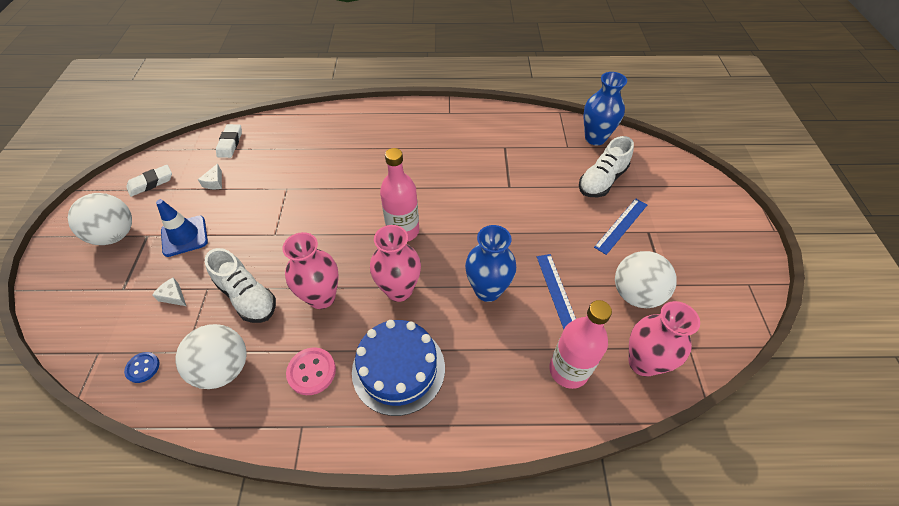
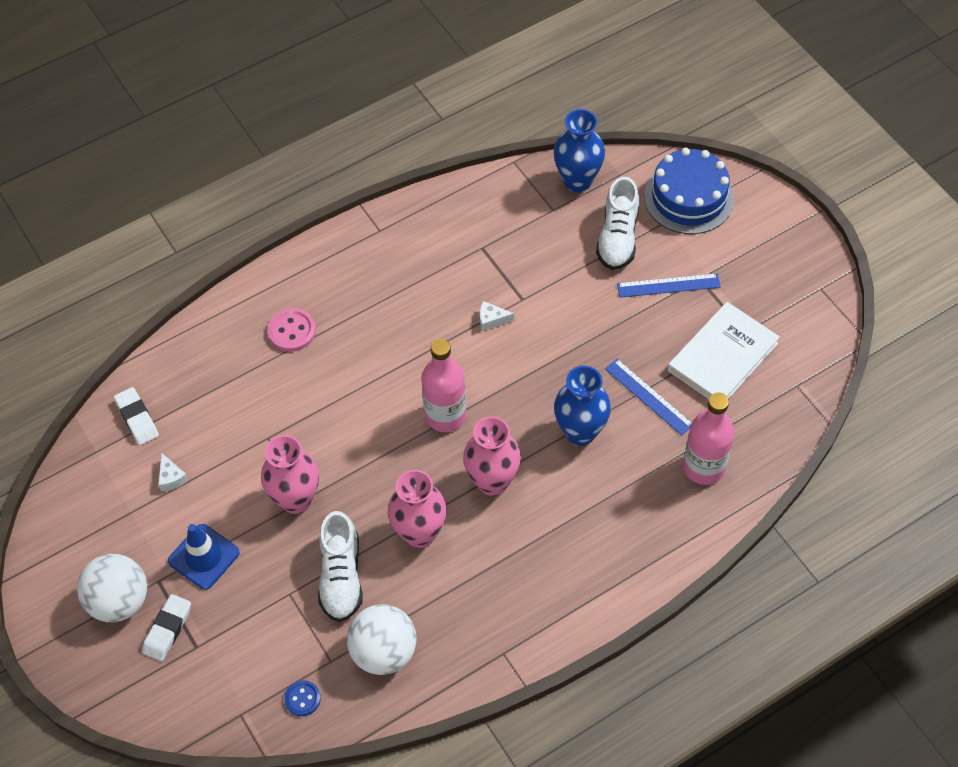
camera: 30 degrees left, 5 degrees up
white eraser [126,165,172,197] -> white eraser moved to [142,594,191,661]
white cheese [152,278,186,306] -> white cheese moved to [480,301,514,331]
white shoe [205,248,276,323] -> white shoe turned 75 degrees clockwise [318,511,363,622]
pink button [286,347,336,395] -> pink button moved to [267,308,316,352]
blue cake [352,320,445,416] -> blue cake moved to [644,148,734,234]
blue ruler [594,198,647,255] -> blue ruler turned 75 degrees clockwise [617,273,721,298]
white ball [615,251,677,308] -> white book [668,302,780,399]
pink vase [629,301,700,377] -> pink vase moved to [261,435,319,514]

